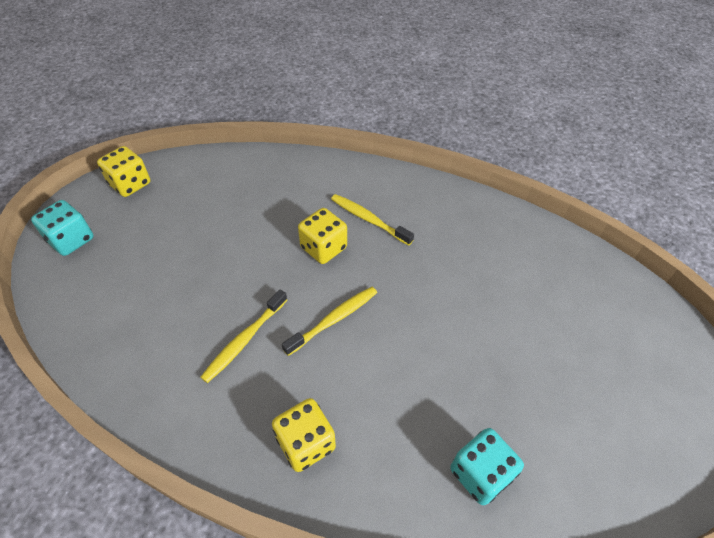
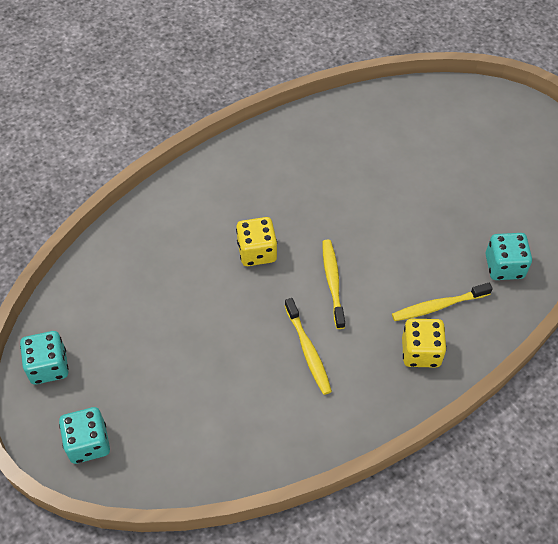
camera: 55 degrees left, 5 degrees up
yellow dice [97,146,150,197] -> turquoise dice [20,331,69,384]
yellow toothbrush [331,194,414,246] -> yellow toothbrush moved to [392,283,493,321]

